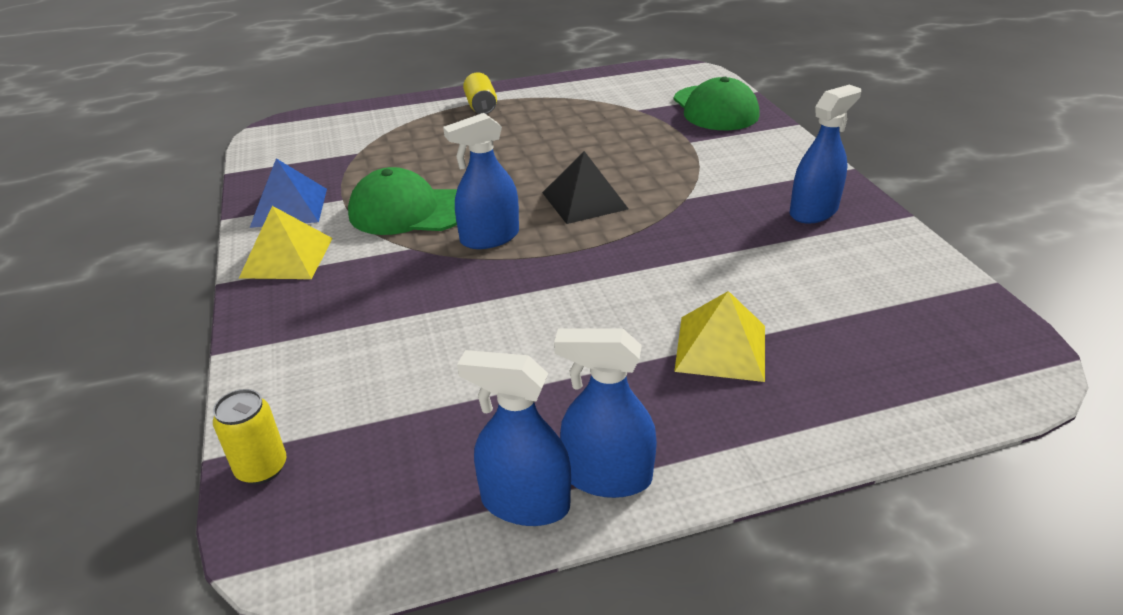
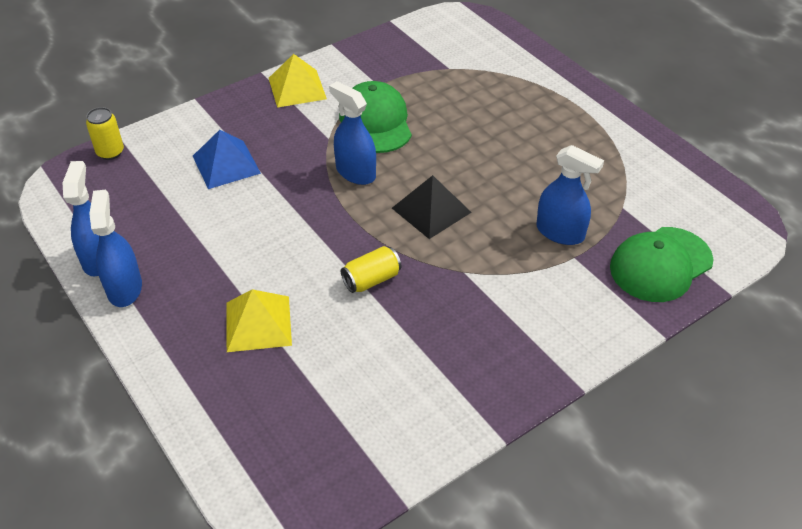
camera: 70 degrees right, 10 degrees up
blue pyramid [250,158,327,228] -> blue pyramid moved to [193,130,261,189]
yellow can [463,72,497,114] -> yellow can moved to [341,246,401,293]
blue spray bottle [789,85,861,224] -> blue spray bottle moved to [536,145,604,245]

